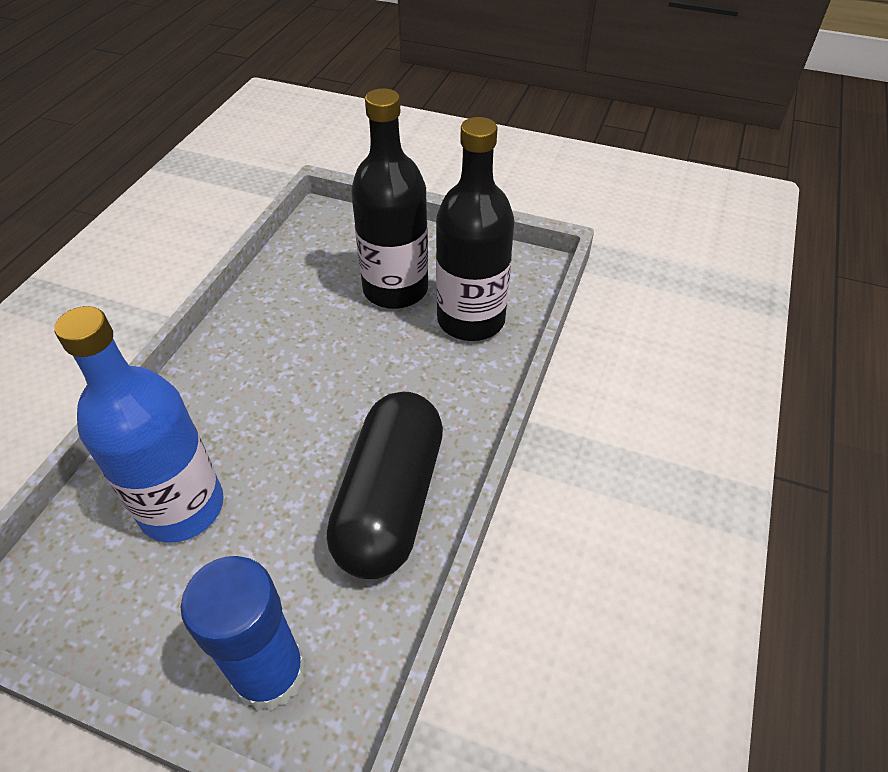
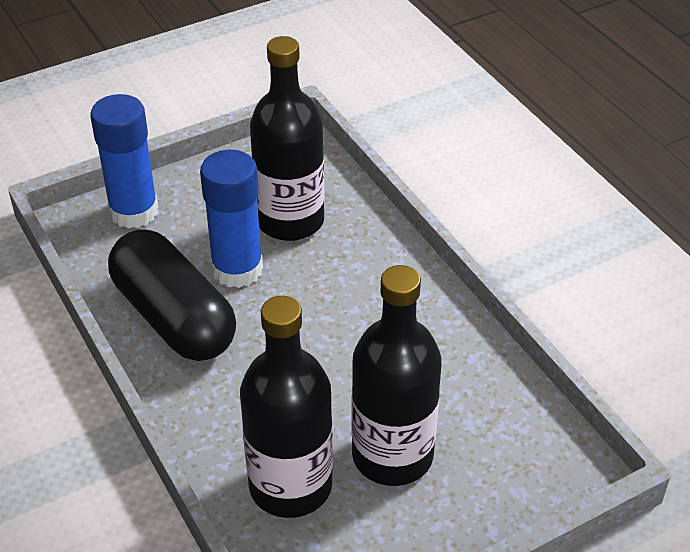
camera: 130 degrees right, 5 degrees down
blue bottle [55,306,224,543] -> black bottle [250,36,325,241]
none -> blue glue stick [200,150,263,288]

